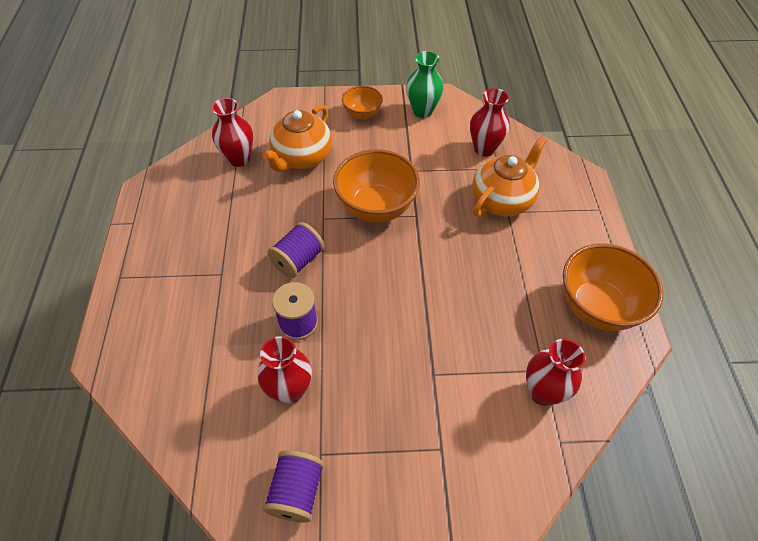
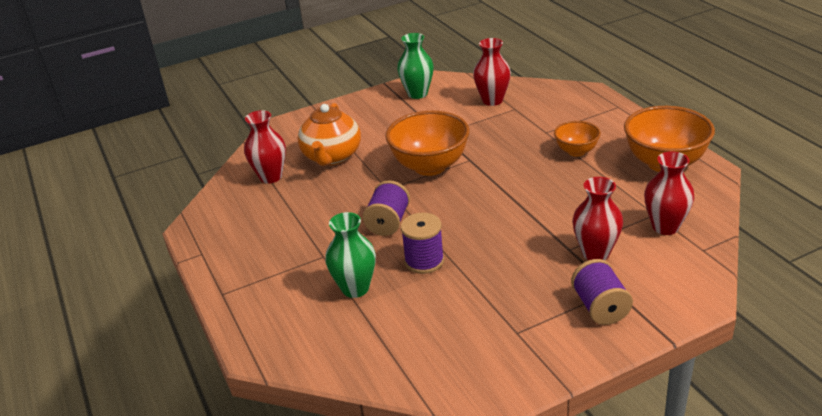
camera: 20 degrees left, 20 degrees down
red vase [258,336,312,404] -> red vase moved to [572,177,623,260]
purple spool [263,450,324,523] -> purple spool moved to [571,259,633,325]
orange bowl [342,86,383,120] -> orange bowl moved to [554,121,601,157]
orange teapot [472,137,547,217] -> none
none -> green vase [325,212,376,298]

